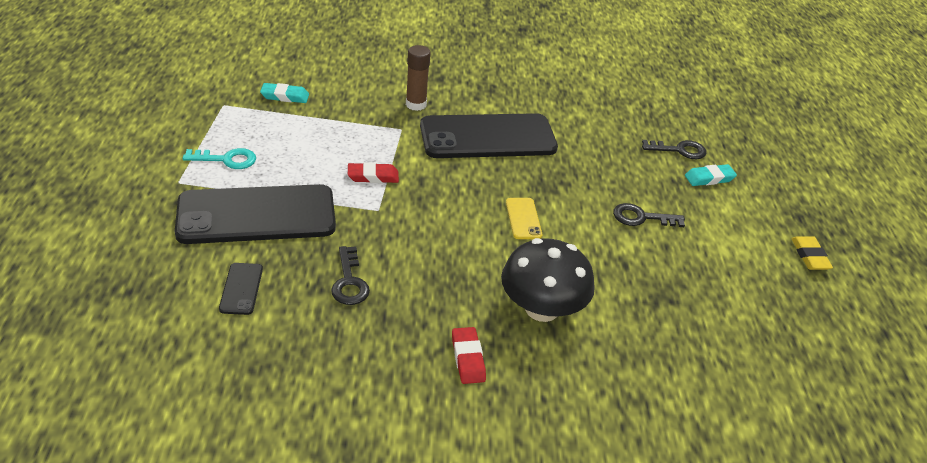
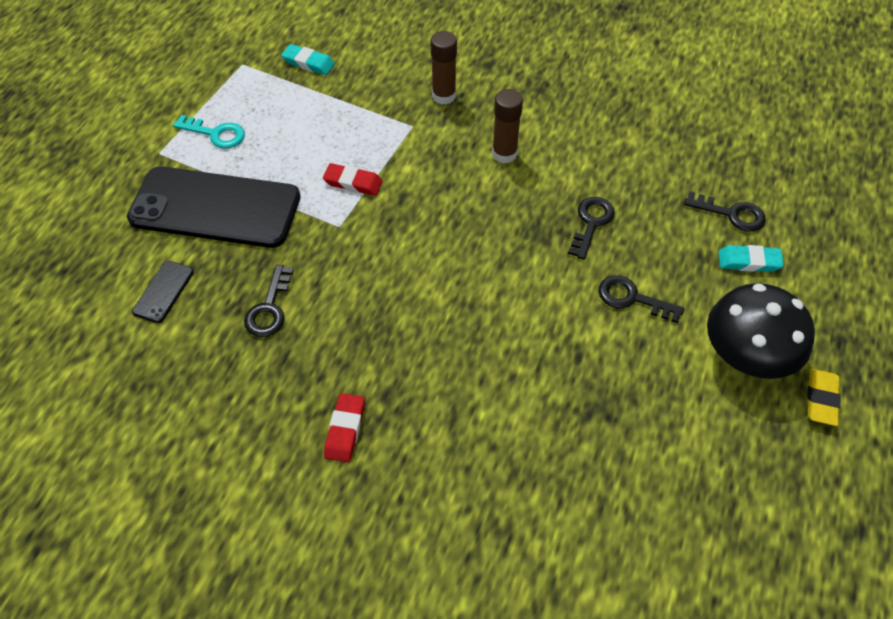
camera: 25 degrees right, 15 degrees up
black phone [420,113,558,158] -> brown glue stick [492,89,523,163]
black mushroom [501,238,595,322] -> black mushroom moved to [707,283,815,379]
yellow phone [506,198,542,239] -> none
none -> black key [568,197,615,260]

